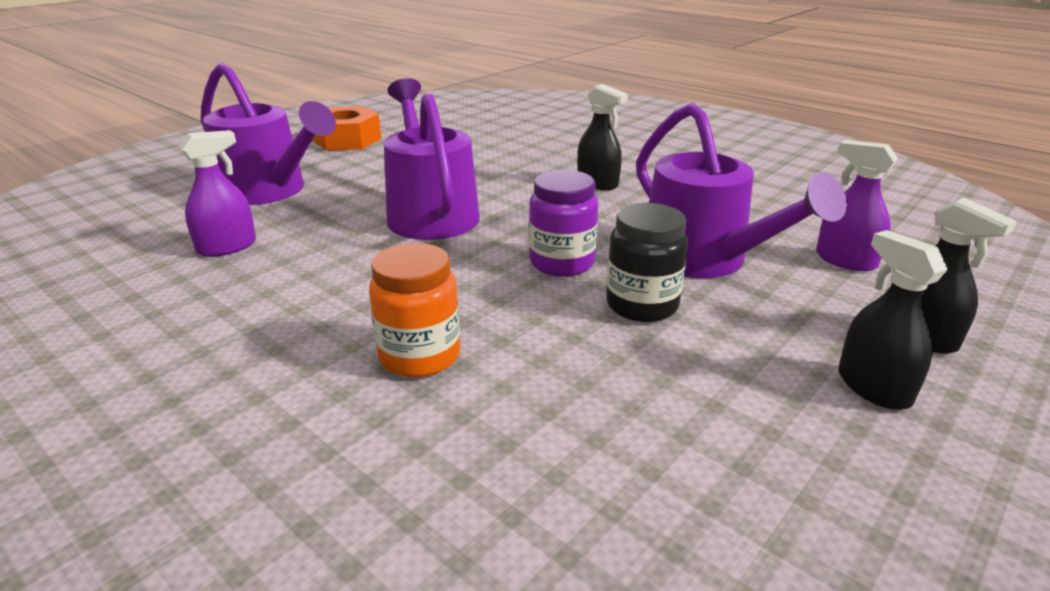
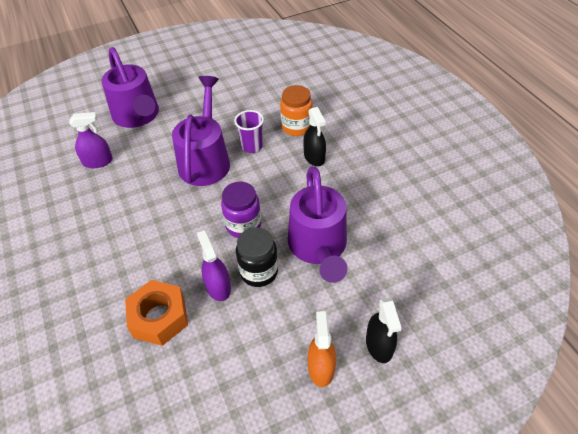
camera: 25 degrees right, 20 degrees up
orange nut [313,106,381,151] -> orange nut moved to [125,280,188,346]
orange jar [369,243,460,378] -> orange jar moved to [280,85,312,136]
purple spray bottle [816,140,898,271] -> purple spray bottle moved to [197,230,231,301]
black spray bottle [838,230,948,410] -> orange spray bottle [308,311,336,387]
none -> purple cup [234,110,264,153]

